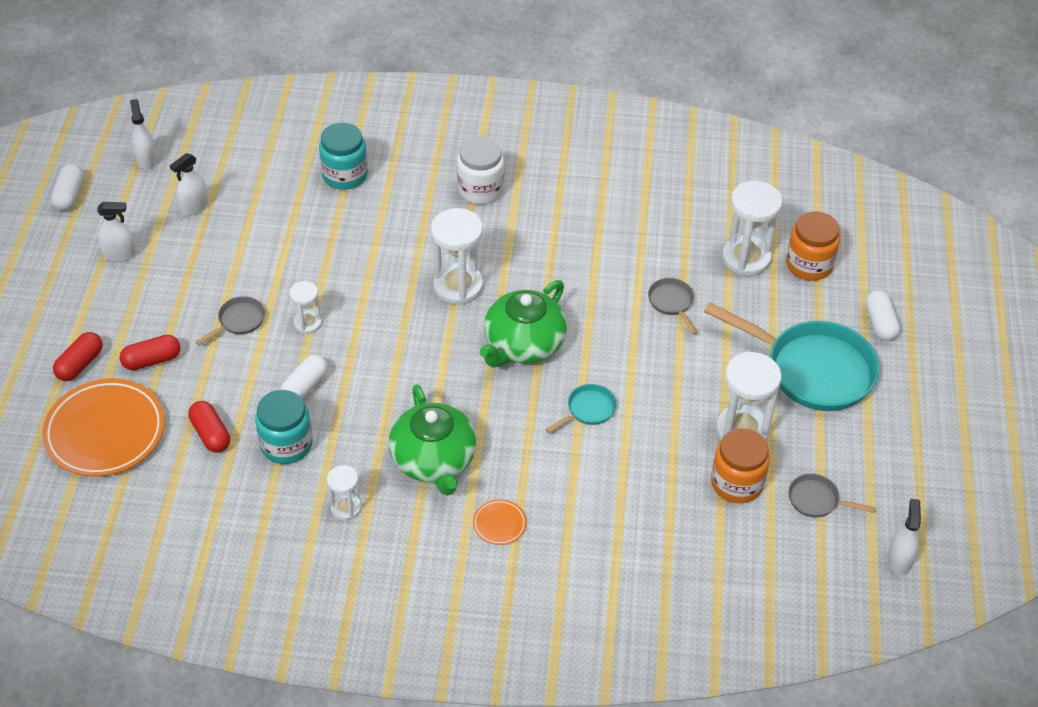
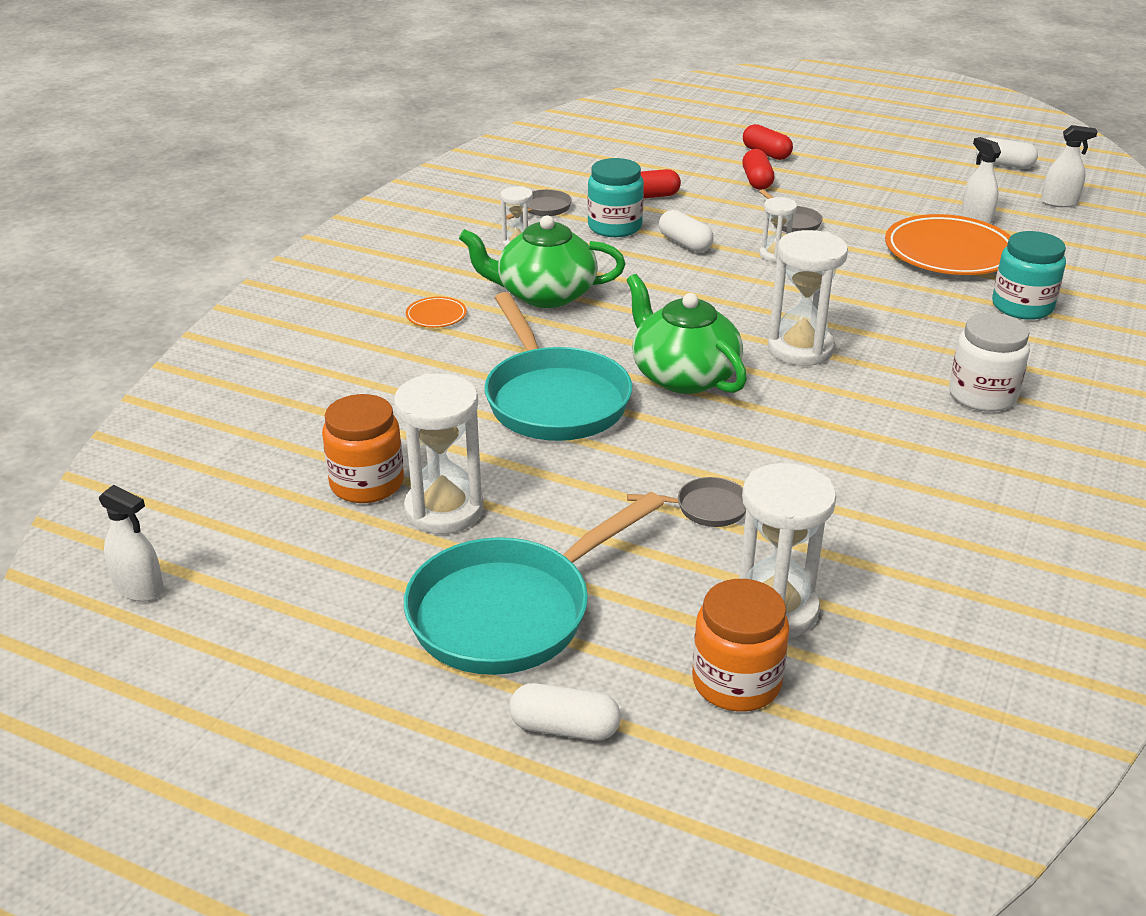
camera: 110 degrees right, 15 degrees down
orange plate [42,379,165,477] -> orange plate moved to [885,214,1011,275]
white spray bottle [97,202,136,262] -> none
turquoise pan [546,384,616,433] -> turquoise pan [484,292,633,441], size x2.28
grey pan [789,474,875,518] -> grey pan moved to [506,189,572,220]

